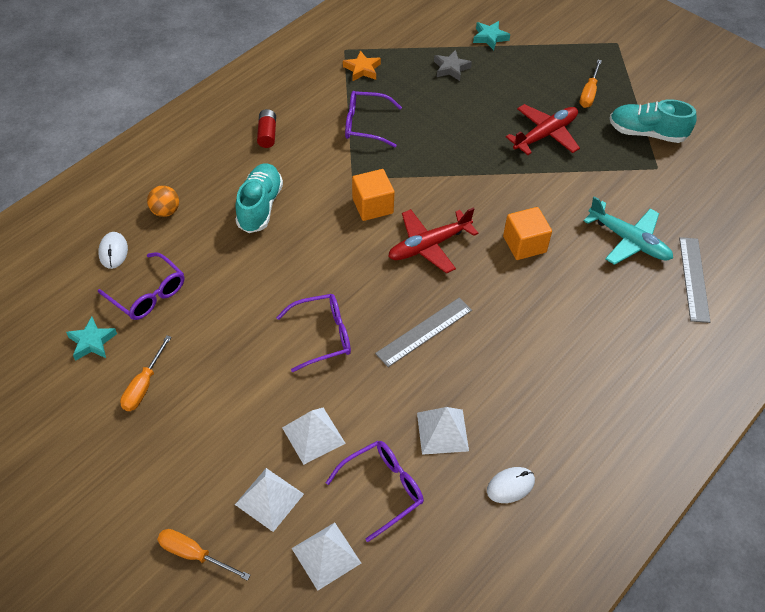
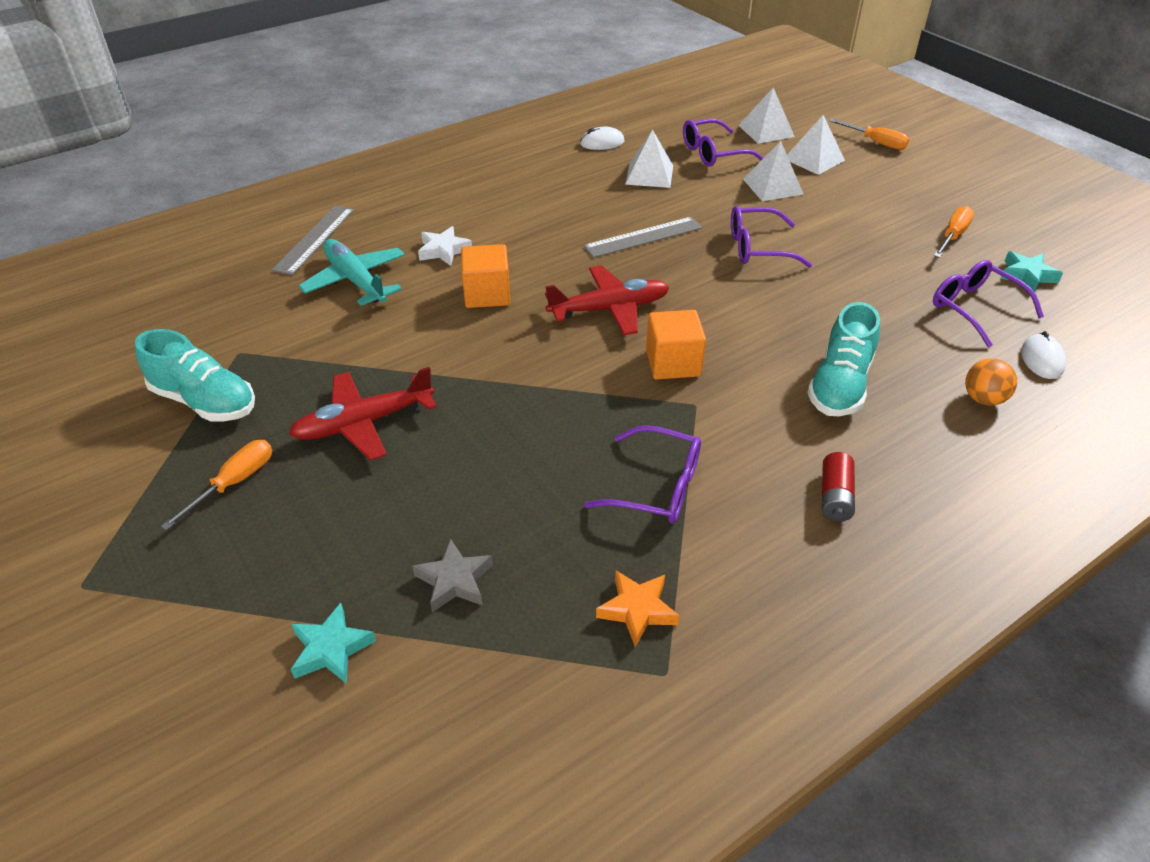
camera: 165 degrees left, 10 degrees down
none -> white star [418,226,472,266]

